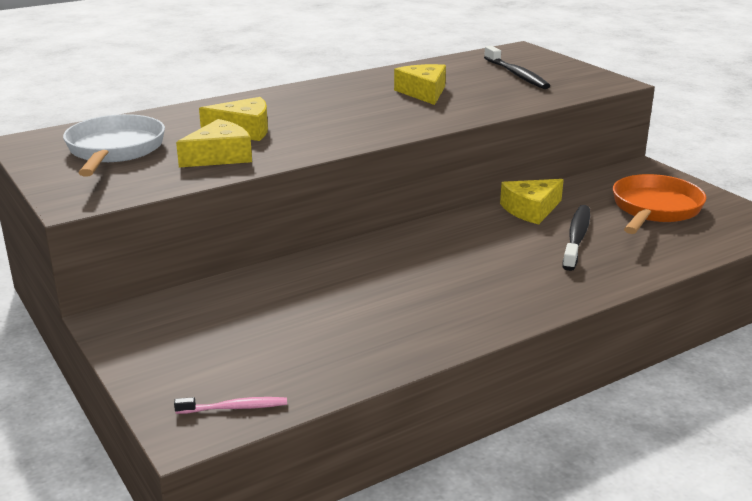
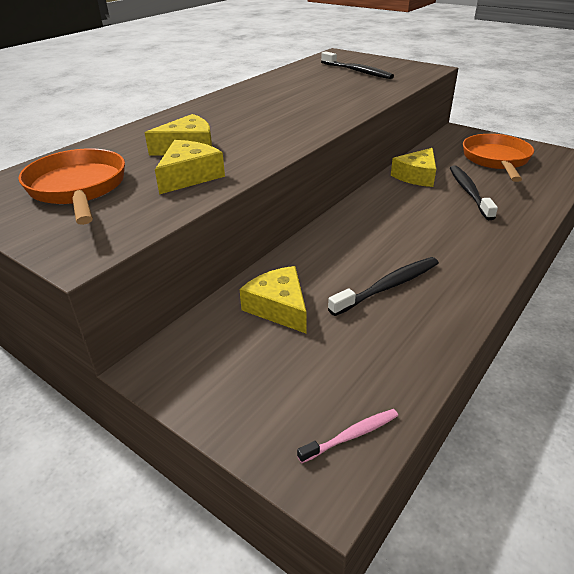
camera: 20 degrees left, 10 degrees up
white pan [63,114,165,177] -> orange pan [18,148,125,225]
yellow cheese [394,64,446,105] -> yellow cheese moved to [240,266,307,333]
none -> black toothbrush [328,257,439,316]

